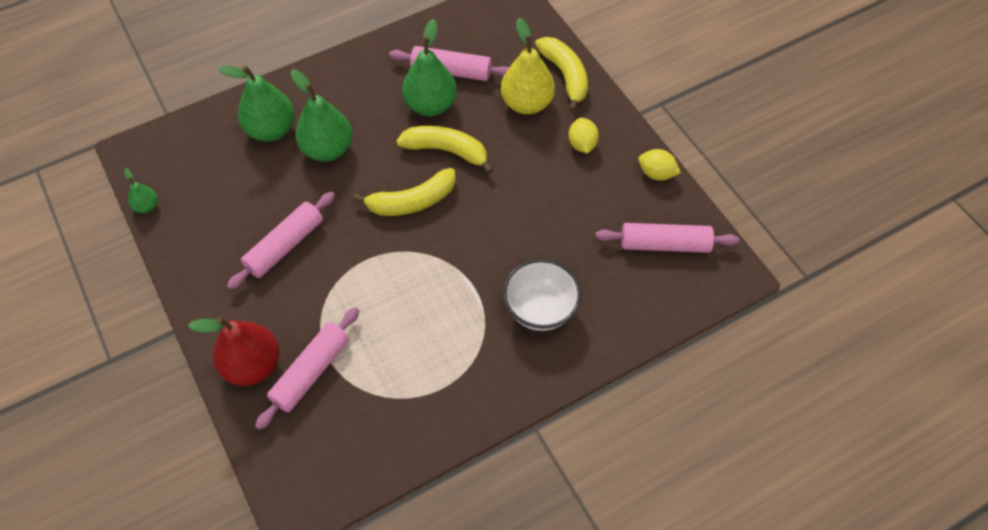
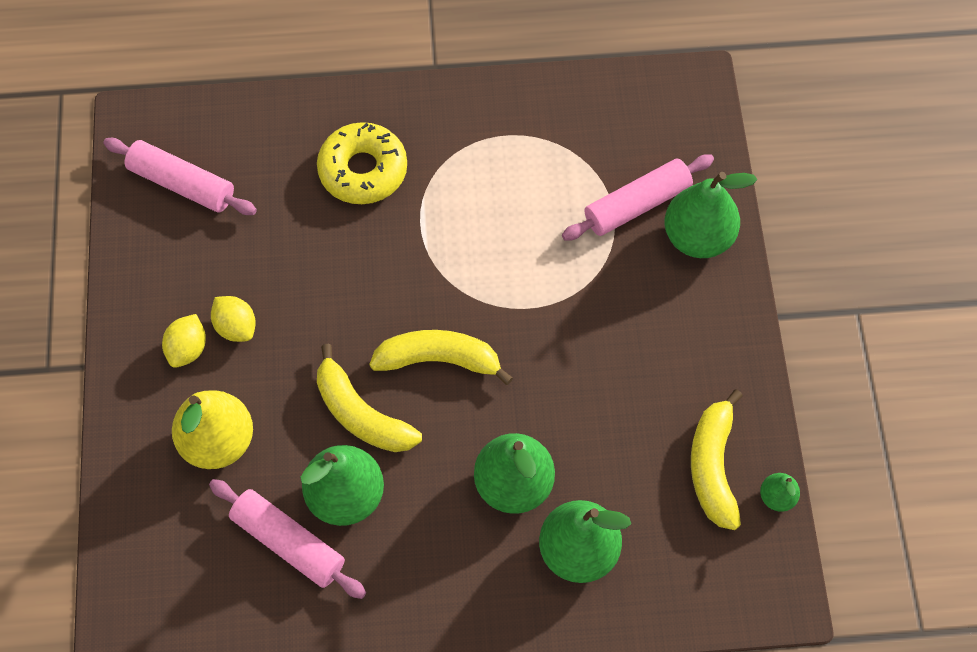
camera: 155 degrees left, 5 degrees up
red pear [188,317,280,386] -> green pear [664,172,757,258]
pink rolling pin [227,192,335,290] -> none
white bowl [503,259,581,331] -> yellow donut [317,122,407,204]
yellow banana [535,37,588,112] -> yellow banana moved to [691,389,743,530]
yellow lemon [638,149,681,181] -> yellow lemon moved to [211,296,256,342]

